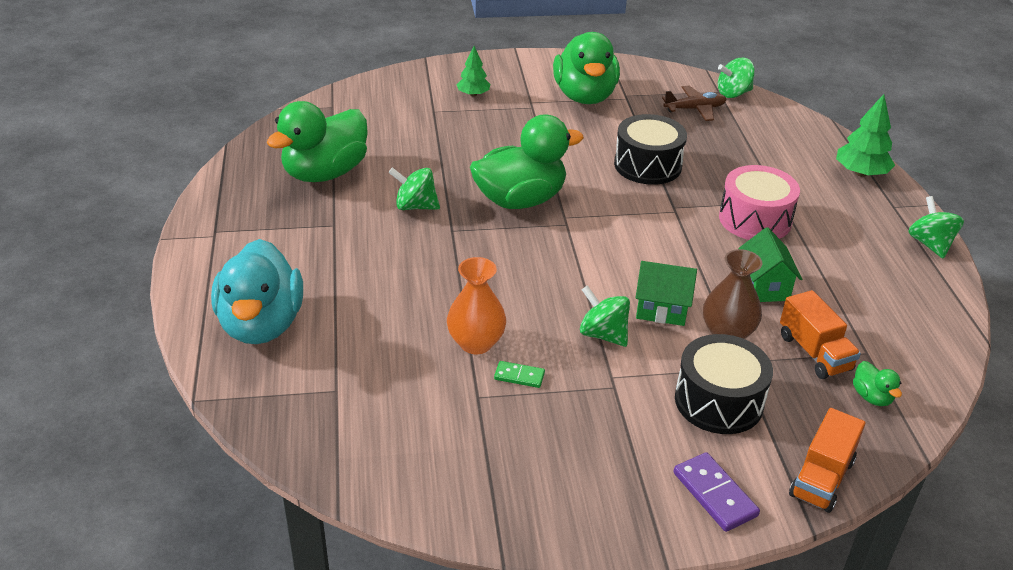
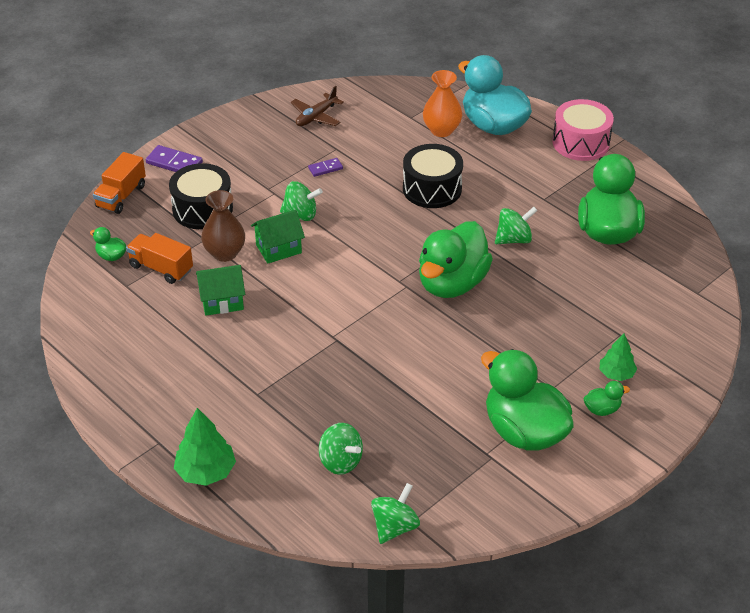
camera: 145 degrees right, 5 degrees up
orange vase [447,257,506,354] -> orange vase moved to [423,70,462,137]
green domino [494,361,545,388] -> purple domino [308,158,343,177]
black drum [614,114,687,185] -> black drum moved to [403,144,463,208]
brown plane [662,86,727,121] -> brown plane moved to [291,86,344,126]
pink drum [719,165,800,240] -> pink drum moved to [552,99,614,161]
green house [738,227,802,302] -> green house turned 60 degrees counterclockwise [196,265,245,316]
orange truck [789,408,865,513] -> orange truck turned 150 degrees counterclockwise [93,152,146,214]
green spinning top [908,196,964,258] -> green spinning top moved to [319,423,363,475]
none -> green duck [584,381,630,416]

